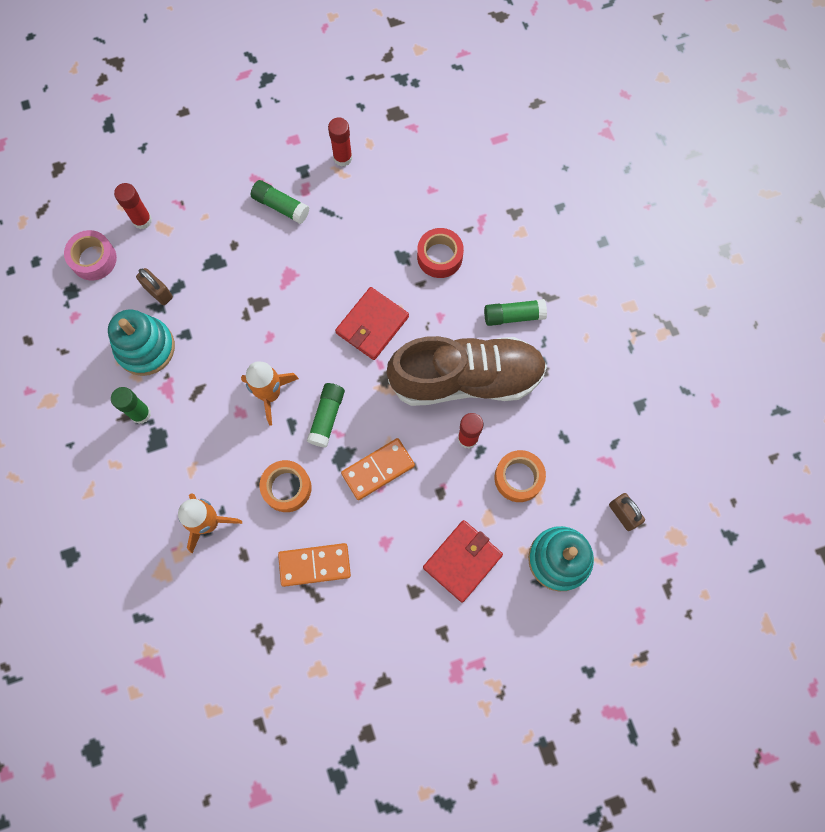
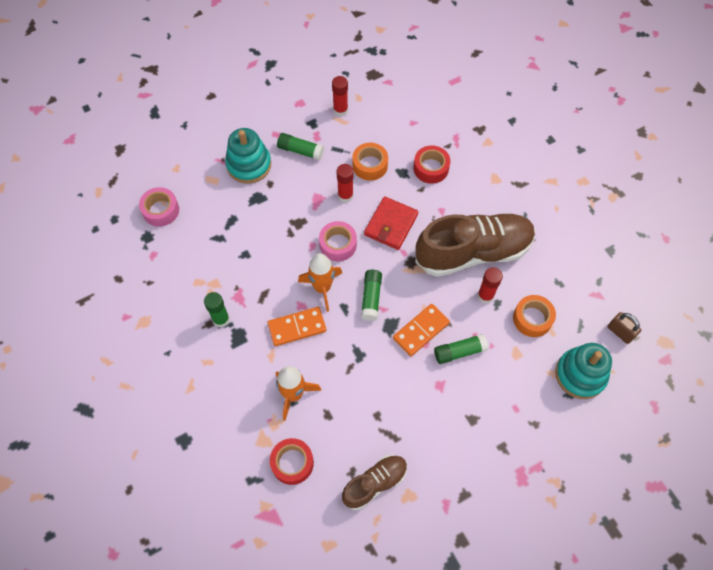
camera: 10 degrees left, 10 degrees down
turquoise stacking toy [108,309,175,376] -> turquoise stacking toy moved to [225,128,271,184]
red glue stick [114,183,152,229] -> red glue stick moved to [336,164,354,203]
brown padlock [136,268,173,305] -> none
orange tape [259,460,312,512] -> orange tape moved to [352,143,388,181]
orange domino [278,543,351,587] -> orange domino moved to [267,307,326,346]
red wallet [423,520,503,602] -> none
green glue stick [484,299,547,326] -> green glue stick moved to [434,334,488,364]
none -> red tape [270,438,314,485]
none -> pink tape [319,221,357,261]
none -> brown shoe [342,455,407,510]

